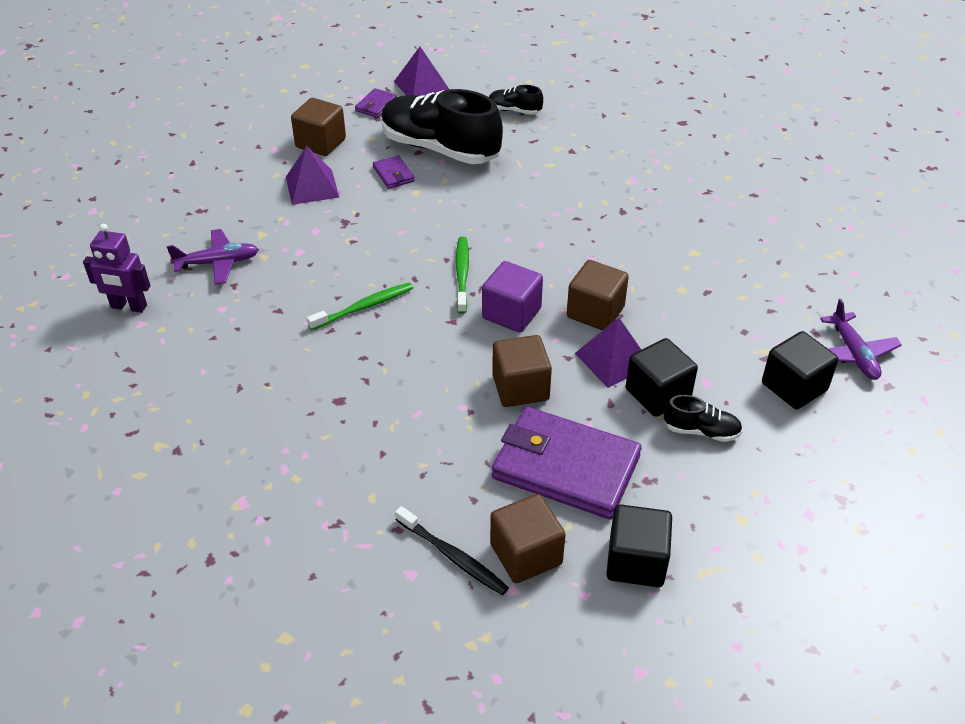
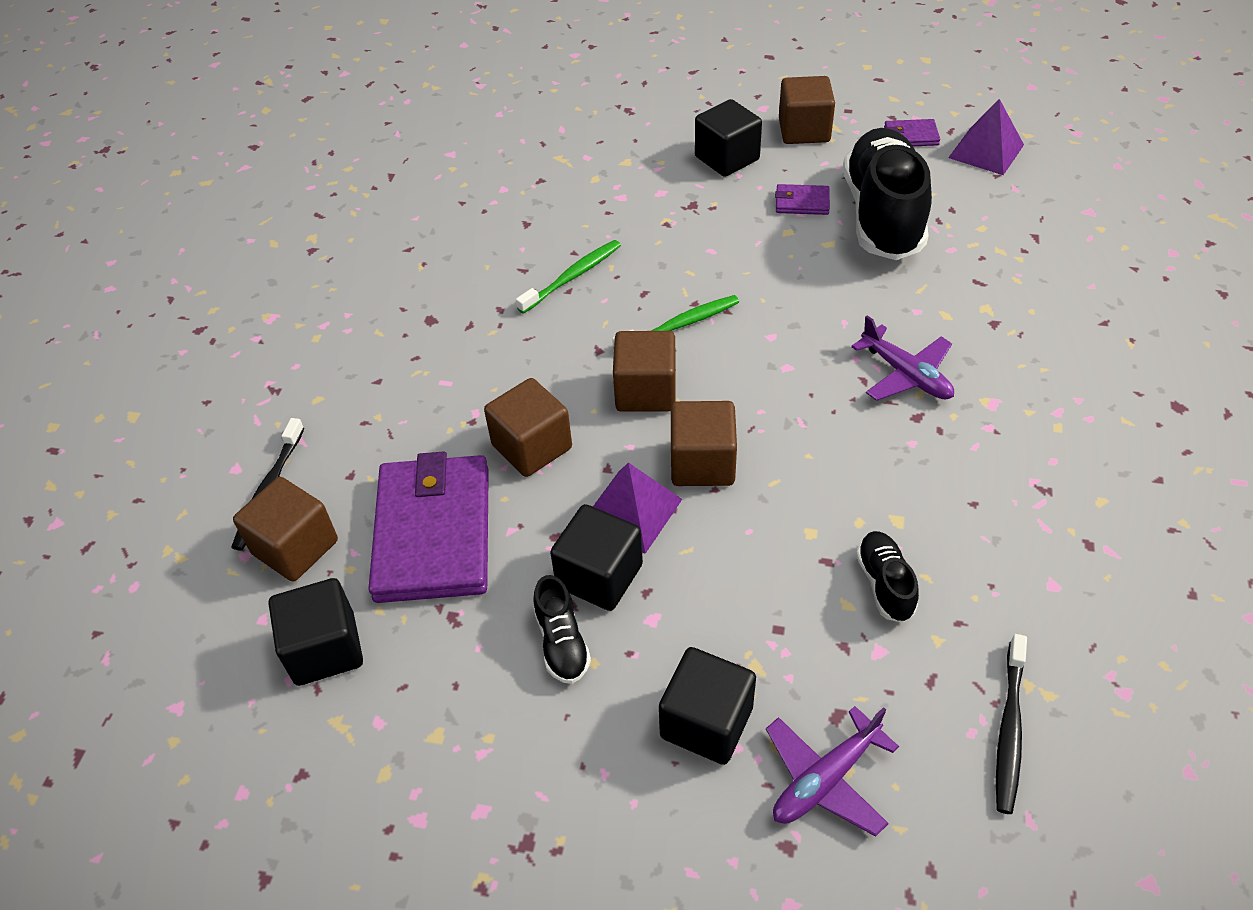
camera: 65 degrees right, 5 degrees up
purple robot [83,223,150,313] -> none
purple plane [167,229,259,285] -> purple plane moved to [851,315,954,401]
purple pyramid [286,146,339,205] -> black cube [695,99,762,177]
green toothbrush [307,282,413,330] -> green toothbrush turned 75 degrees counterclockwise [516,240,621,314]
purple wallet [373,155,415,189] -> purple wallet turned 60 degrees clockwise [775,184,830,215]
purple cube [482,261,543,333] -> brown cube [613,331,676,412]
black shoe [489,85,543,115] -> black shoe moved to [856,531,919,623]
none -> black toothbrush [996,634,1027,814]

